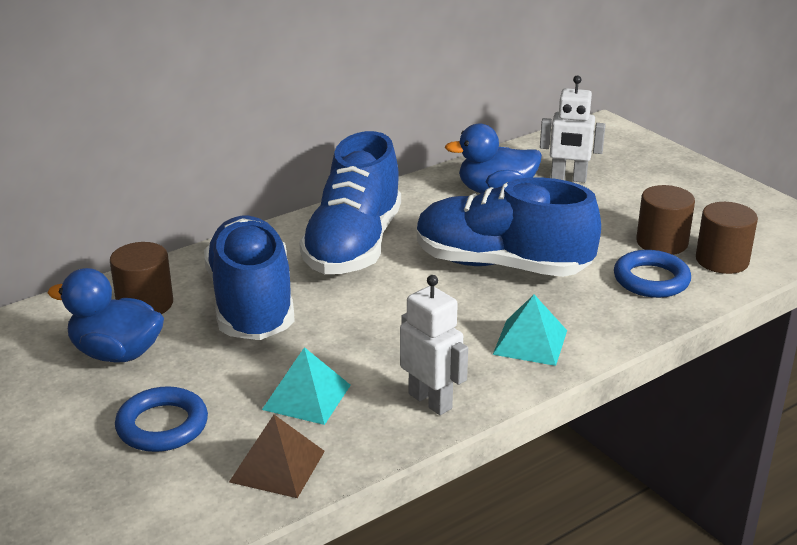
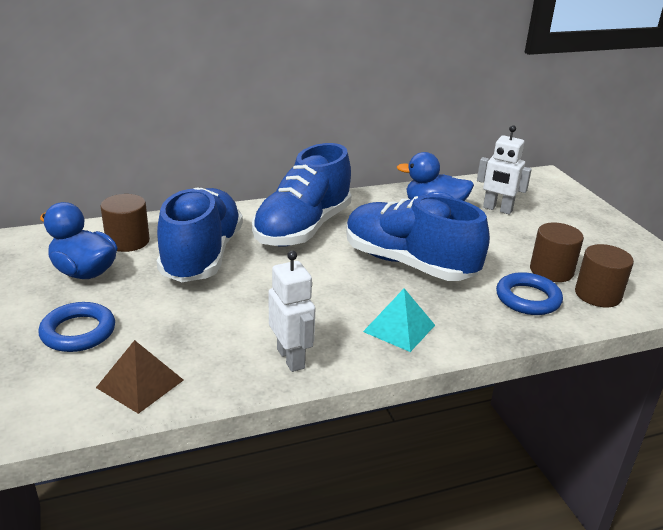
camera: 15 degrees right, 0 degrees up
turquoise pyramid [262,347,351,425] -> none

